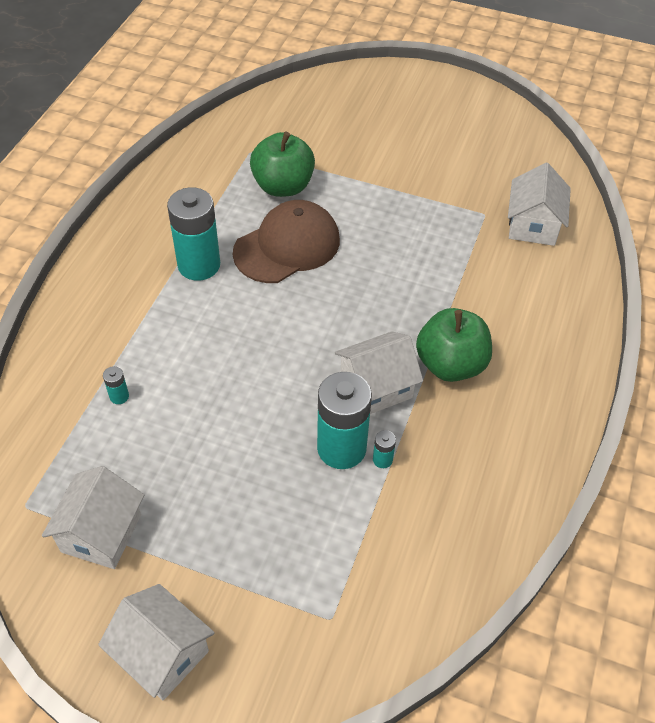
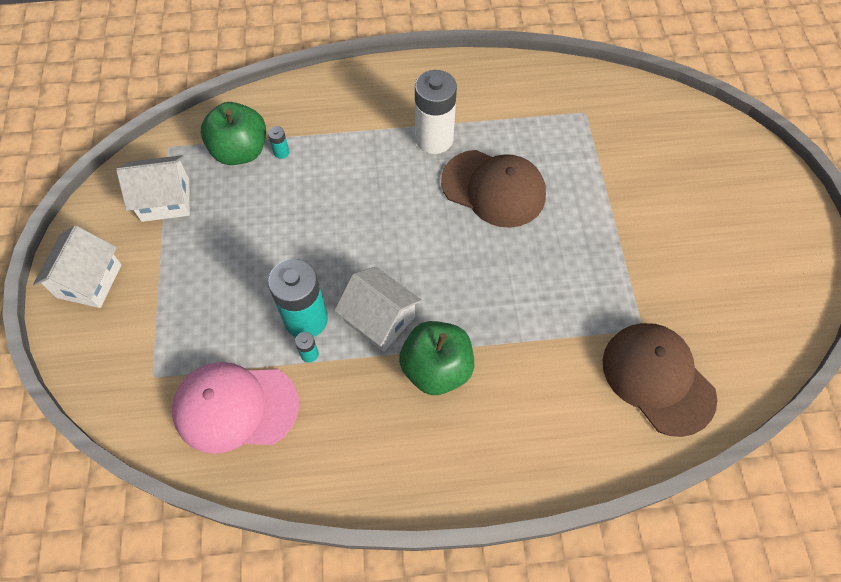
camera: 65 degrees right, 10 degrees up
turquoise battery [167,187,220,281] -> white battery [415,70,457,154]
green apple [250,132,315,197] -> green apple moved to [201,102,266,165]
white house [508,163,571,246] -> brown cap [603,323,717,437]
none -> pink cap [172,362,299,454]

